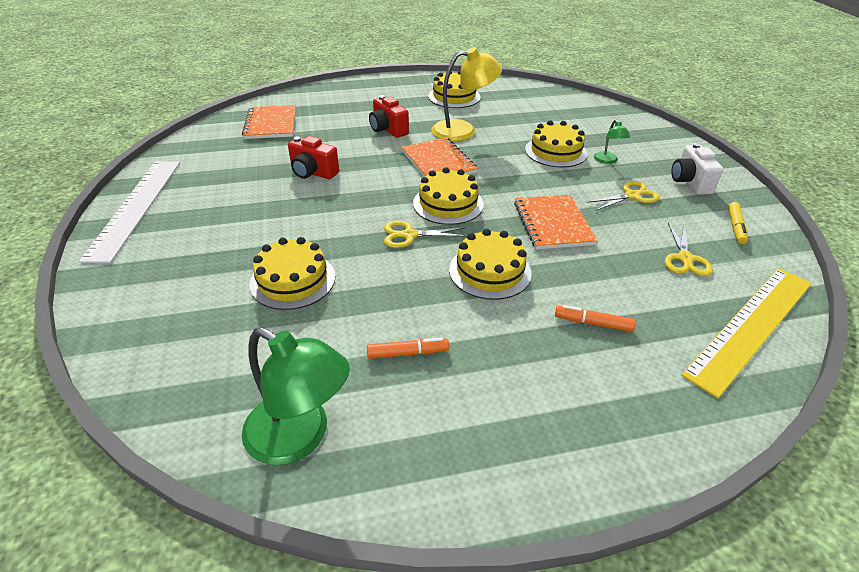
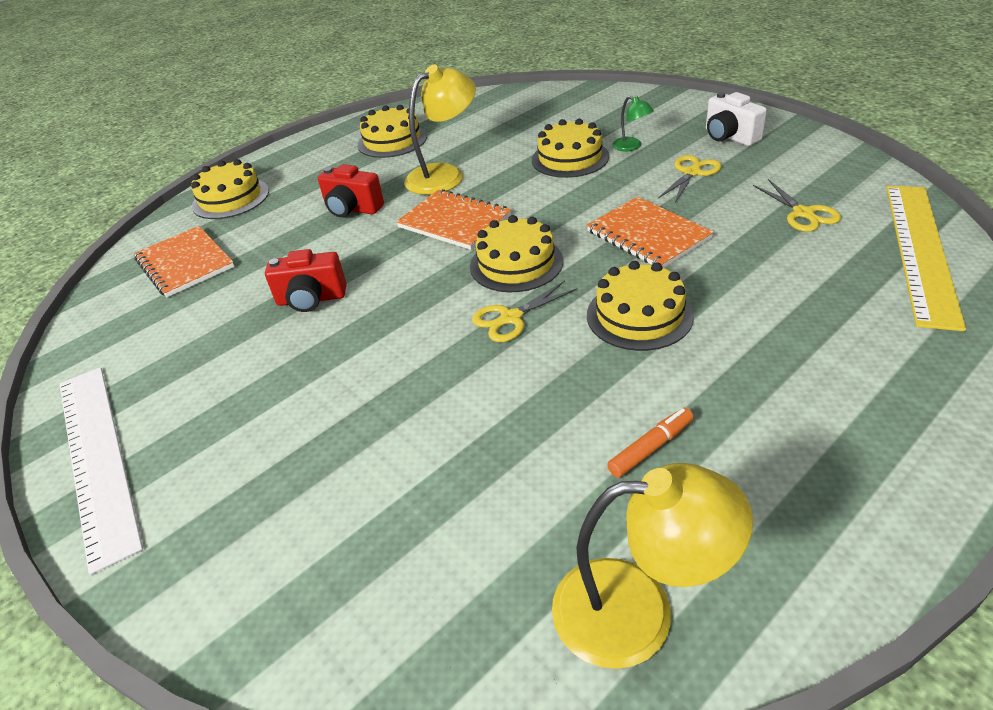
camera: 25 degrees left, 0 degrees up
green lamp [242,327,350,465] -> yellow lamp [552,463,753,669]
yellow cake [249,237,335,310] -> yellow cake moved to [191,159,269,219]
orange marker [555,305,636,332] -> none
yellow marker [728,202,748,244] -> none

